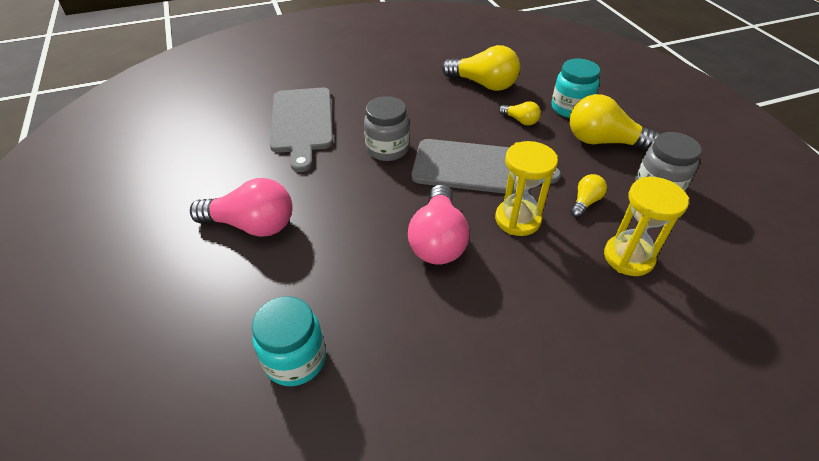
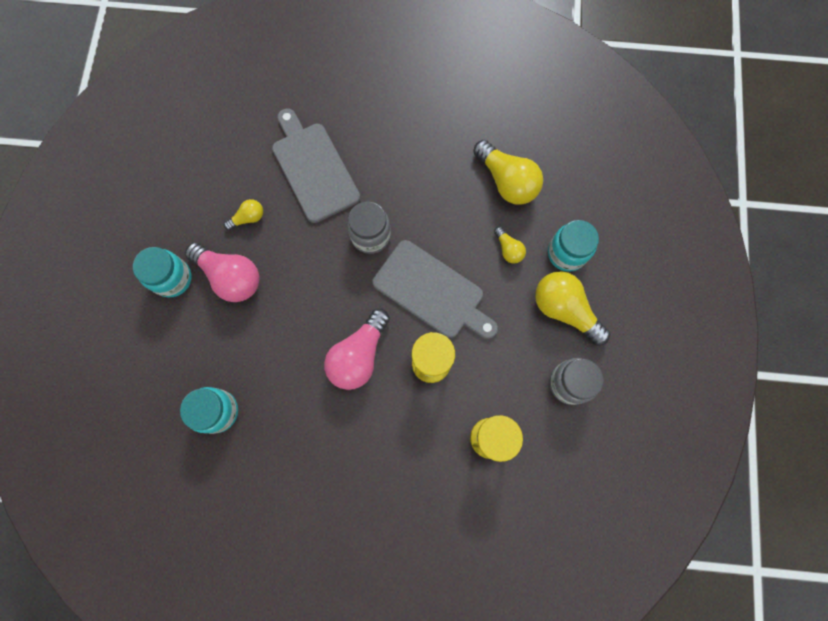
camera: 25 degrees right, 30 degrees up
grey cutting board [270,88,333,172] -> grey cutting board turned 135 degrees clockwise [272,108,360,223]
yellow light bulb [570,174,607,218] -> yellow light bulb moved to [224,199,263,230]
none -> turquoise jar [133,247,192,297]

